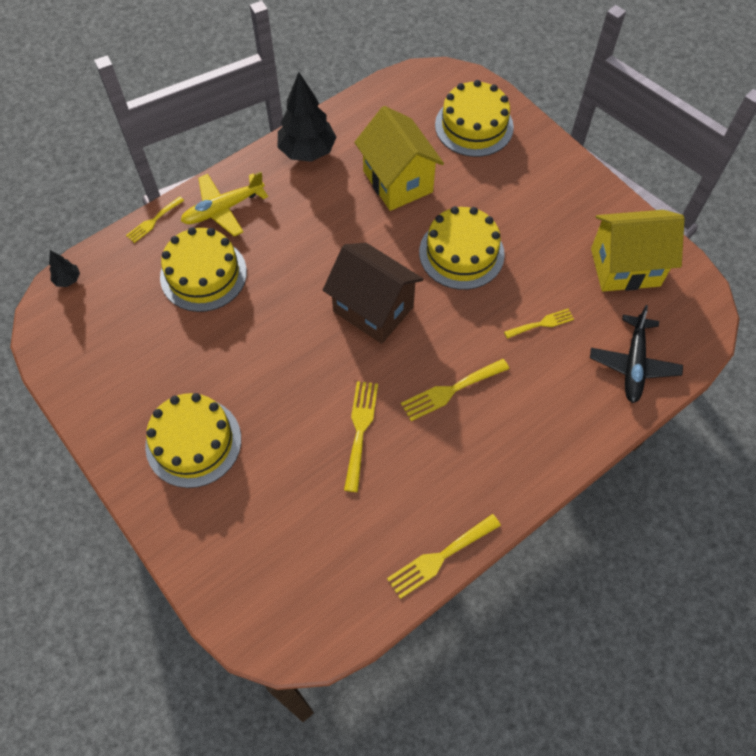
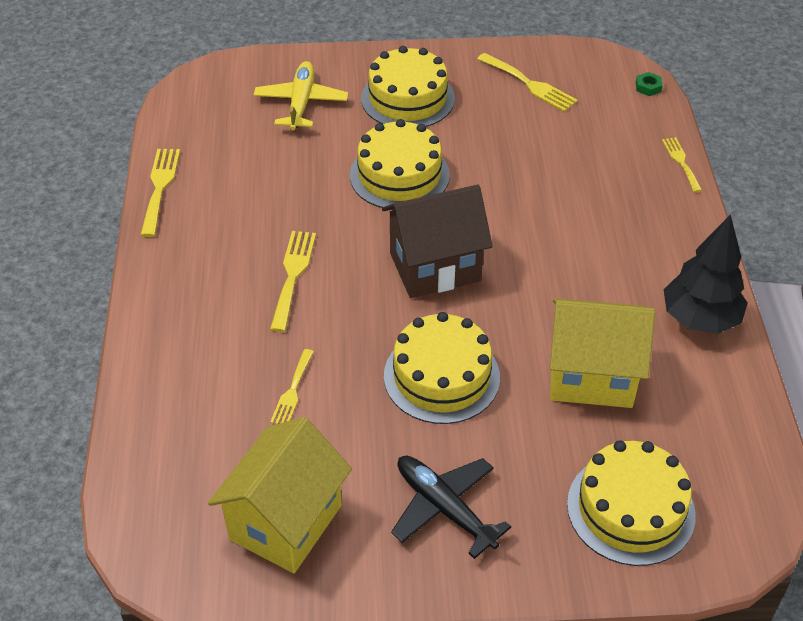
camera: 125 degrees right, 15 degrees down
black tree [49,250,80,287] -> green nut [636,72,663,96]
yellow cake [160,227,247,312] -> yellow cake moved to [350,119,450,210]
yellow plane [181,172,268,236] -> yellow plane moved to [254,61,348,130]
yellow fork [344,381,378,492] -> yellow fork moved to [477,53,578,112]
black plane [590,305,683,403] -> black plane moved to [391,456,511,559]

